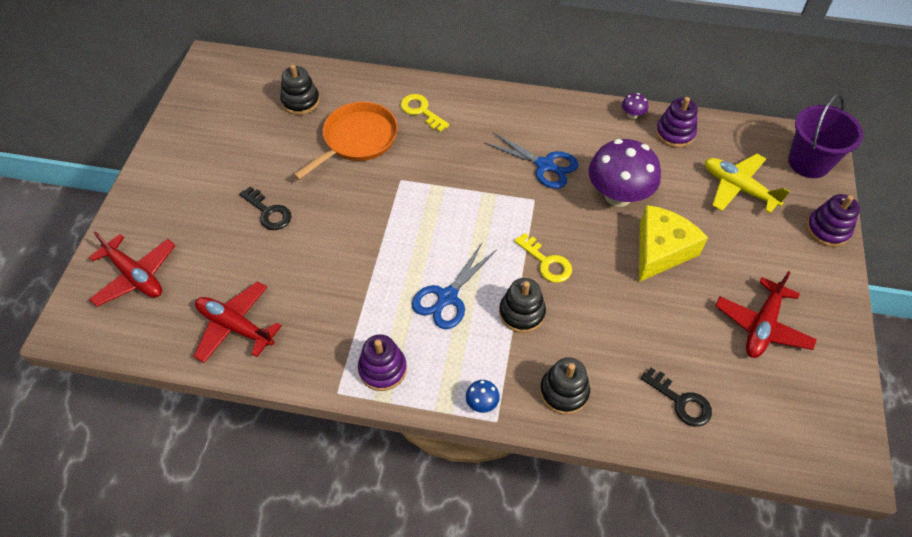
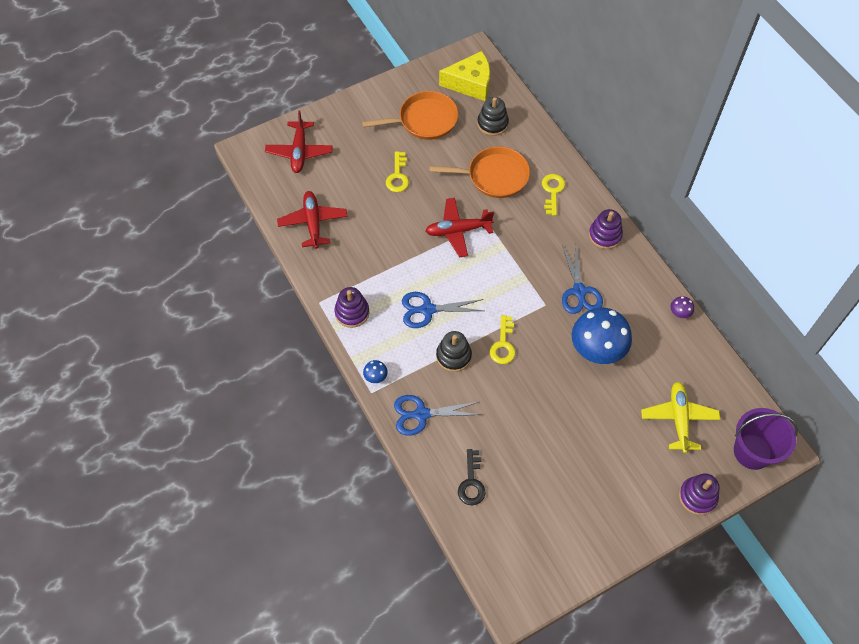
camera: 50 degrees right, 5 degrees up
black key [239,186,291,230] -> yellow key [386,151,409,192]
black stacking toy [540,357,590,415] -> blue scissors [394,395,482,436]
purple mushroom [588,139,661,207] -> blue mushroom [572,308,632,364]
yellow cheese [639,205,708,282] -> yellow cheese moved to [439,51,490,101]
purple stacking toy [656,97,698,148] -> purple stacking toy moved to [589,209,623,249]
red plane [715,271,817,358] -> red plane moved to [426,198,494,257]
none -> orange pan [362,91,458,140]

